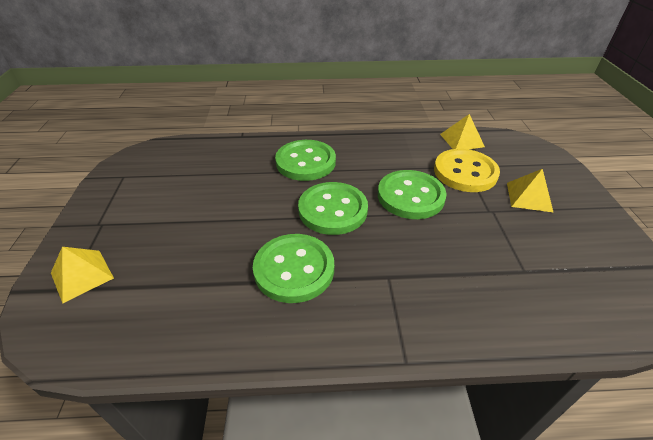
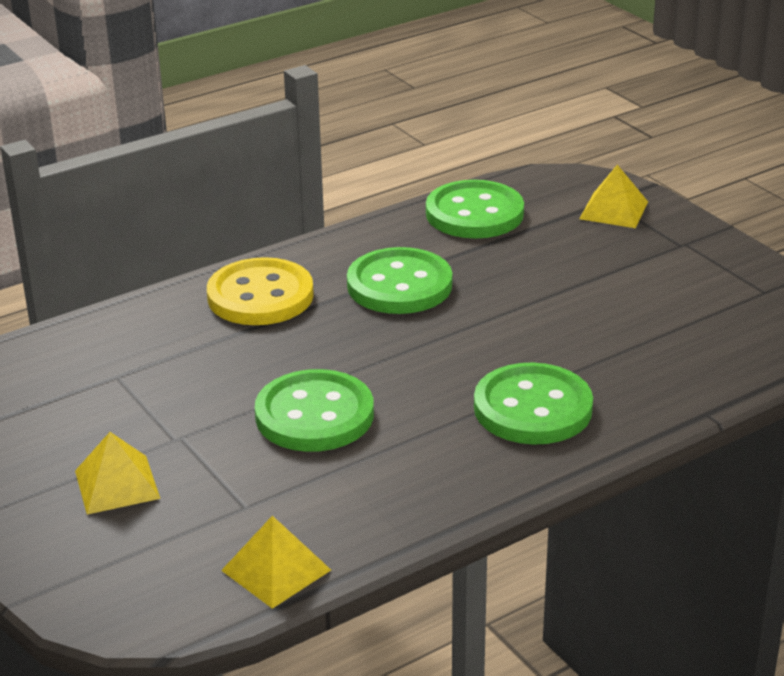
camera: 150 degrees right, 10 degrees down
green button [298,182,368,235] -> green button moved to [426,180,524,238]
yellow button [434,149,500,192] -> yellow button moved to [207,257,314,325]

